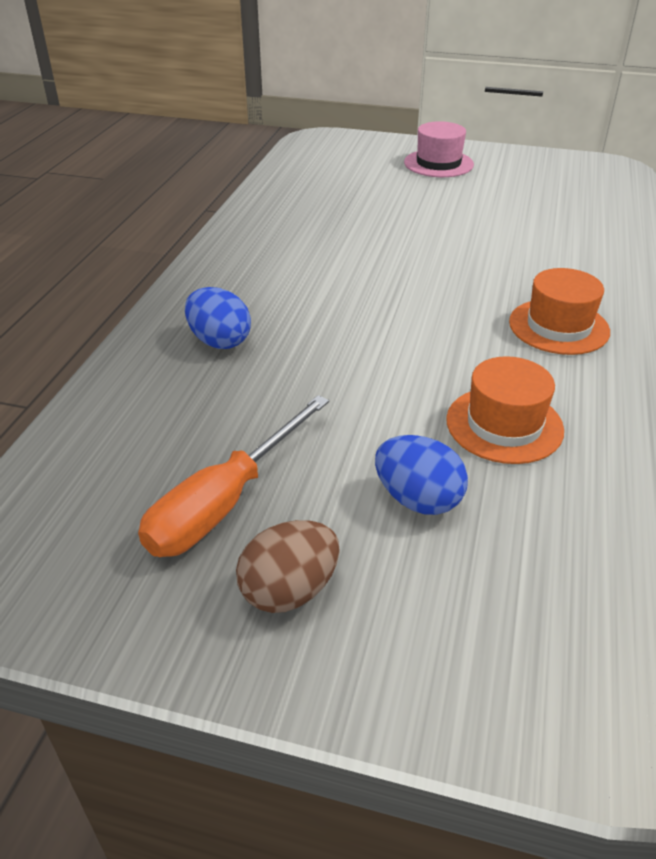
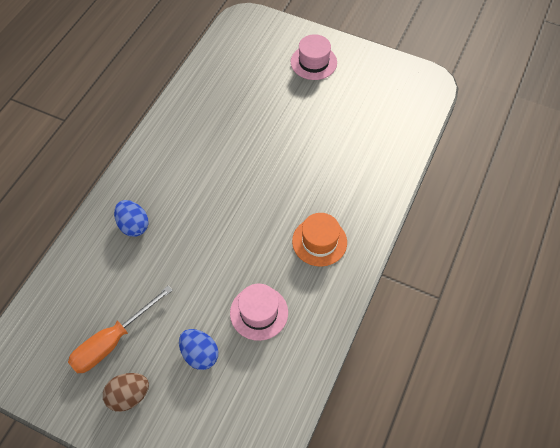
camera: 10 degrees right, 20 degrees up
orange hat [446,356,564,464] -> pink hat [230,284,288,341]

